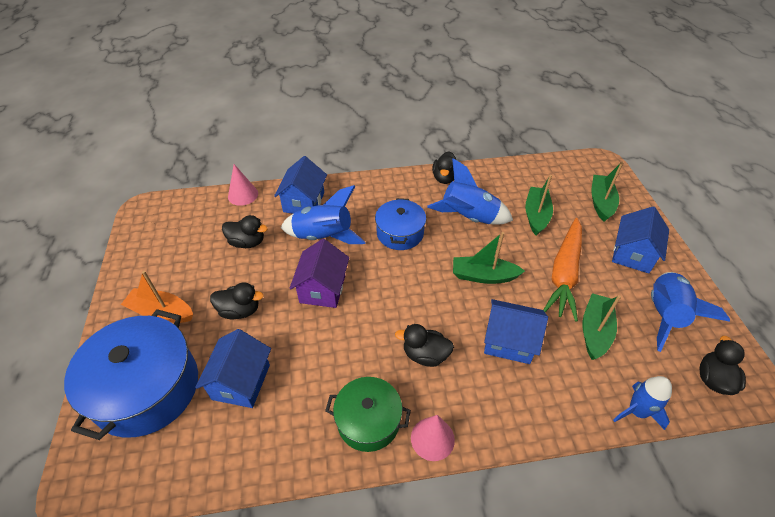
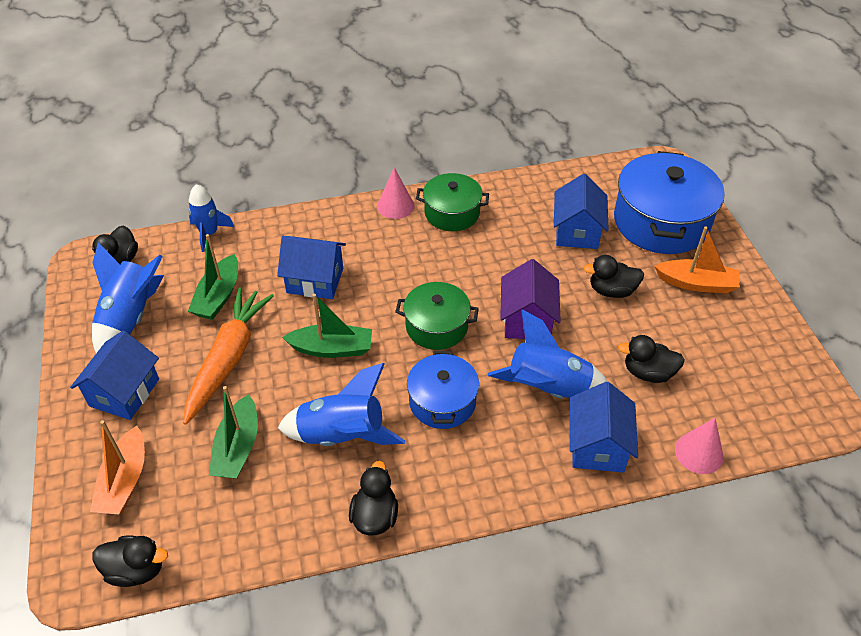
camera: 175 degrees right, 0 degrees up
black duck [395,324,454,367] -> black duck moved to [92,535,168,587]
green boat [591,162,624,222] -> orange boat [90,420,145,514]
none -> green pot [395,282,479,350]

